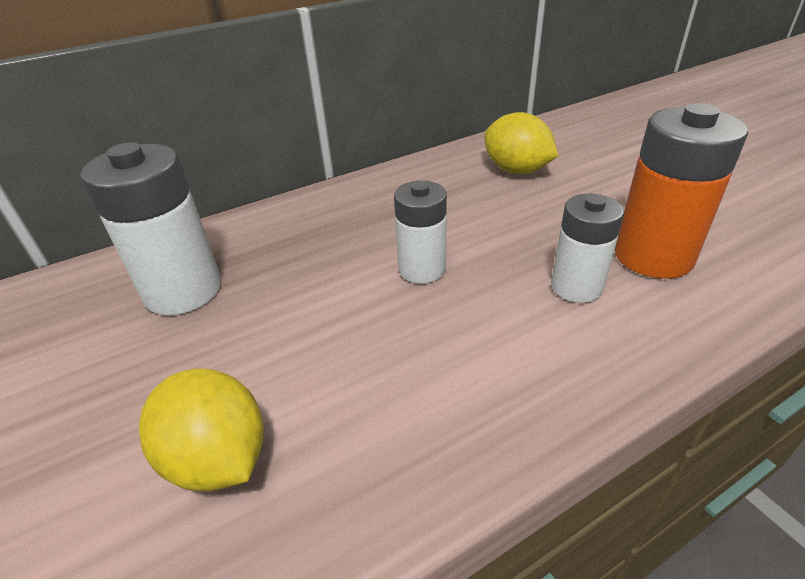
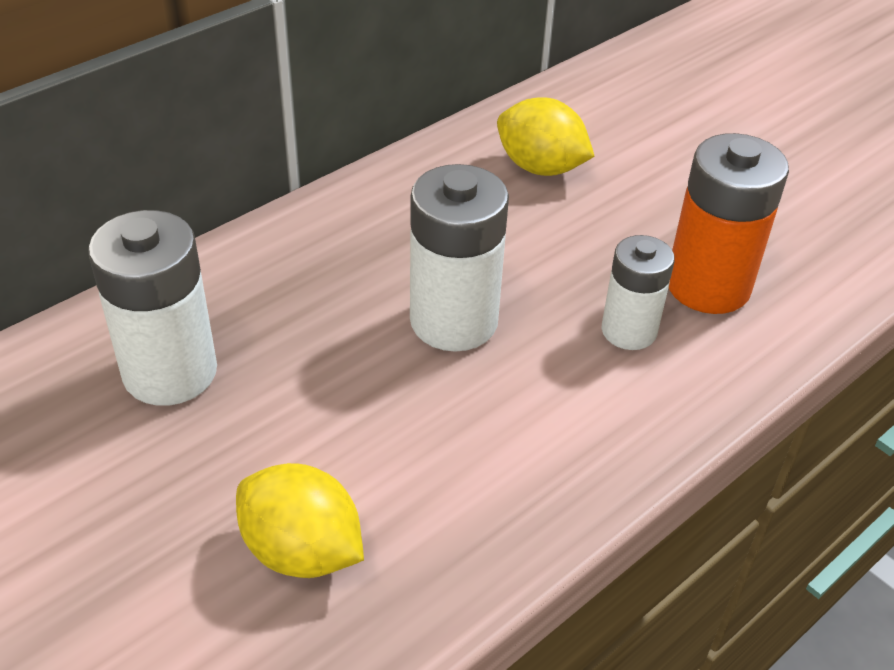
camera: 15 degrees left, 5 degrees up
white battery [394,181,447,283] -> white battery [410,164,509,352], size x1.58

